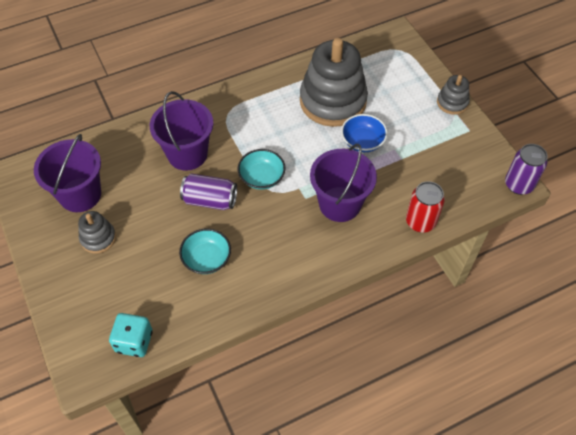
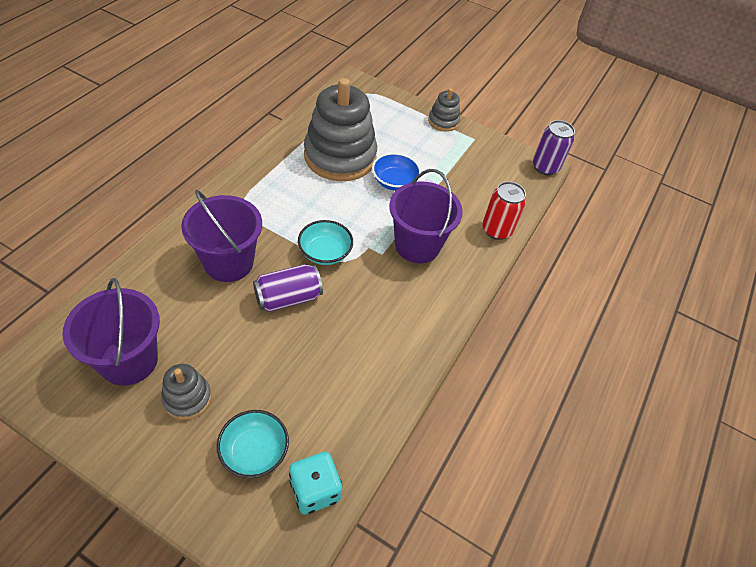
camera: 40 degrees left, 5 degrees down
turquoise bowl [179,229,231,274] -> turquoise bowl moved to [217,410,289,478]

